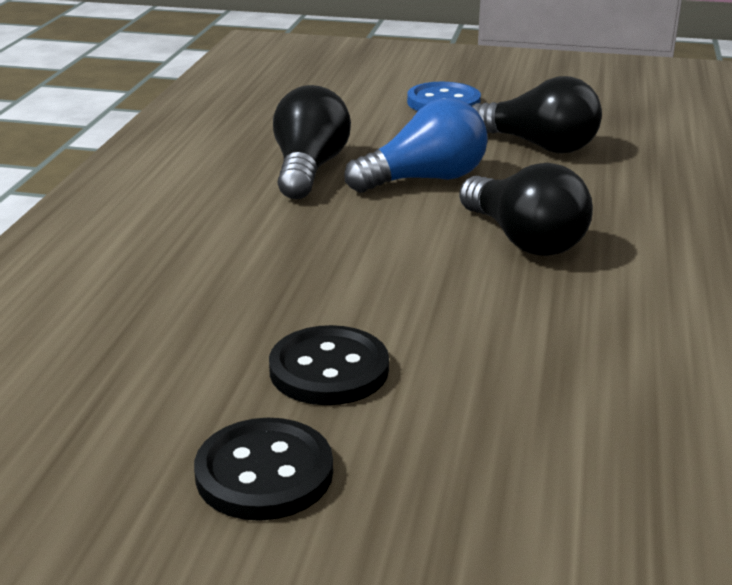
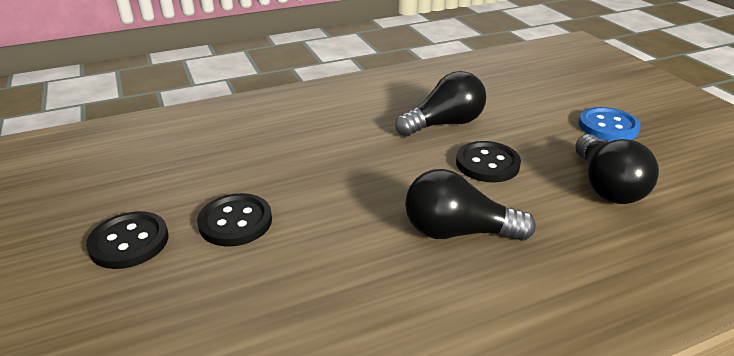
camera: 55 degrees right, 5 degrees up
blue light bulb [344,98,488,193] -> black button [456,141,521,183]
black light bulb [459,163,593,256] -> black light bulb turned 75 degrees clockwise [405,169,536,241]

